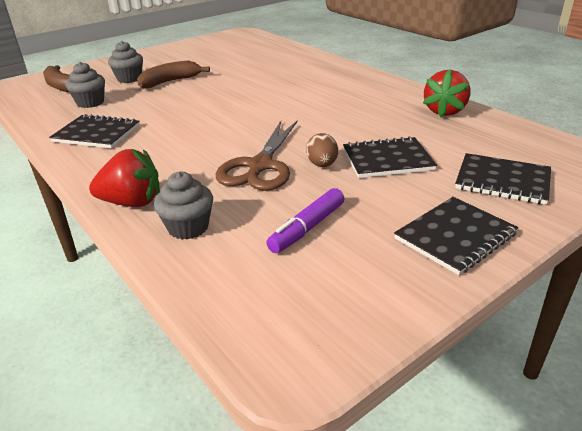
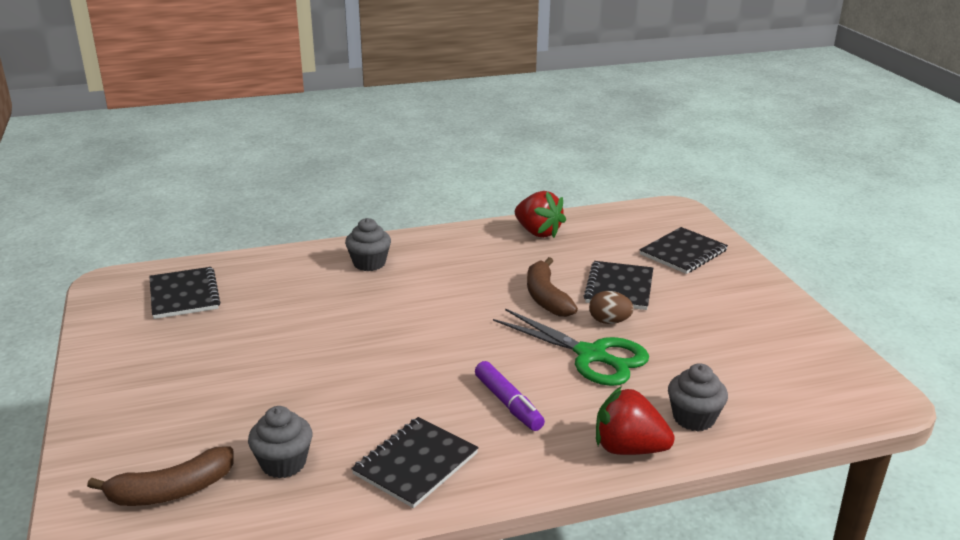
camera: 70 degrees left, 5 degrees down
red strawberry [89,149,160,207] -> red strawberry turned 90 degrees counterclockwise [596,386,675,455]
grey cupcake [108,41,143,83] -> grey cupcake moved to [345,218,391,271]
brown banana [137,61,210,89] -> brown banana moved to [527,257,578,317]
brown scissors [216,120,298,191] -> green scissors [493,309,649,386]
purple marker [266,188,344,253] -> purple marker moved to [475,361,545,431]
black notebook [394,197,518,275] -> black notebook moved to [149,267,220,319]

